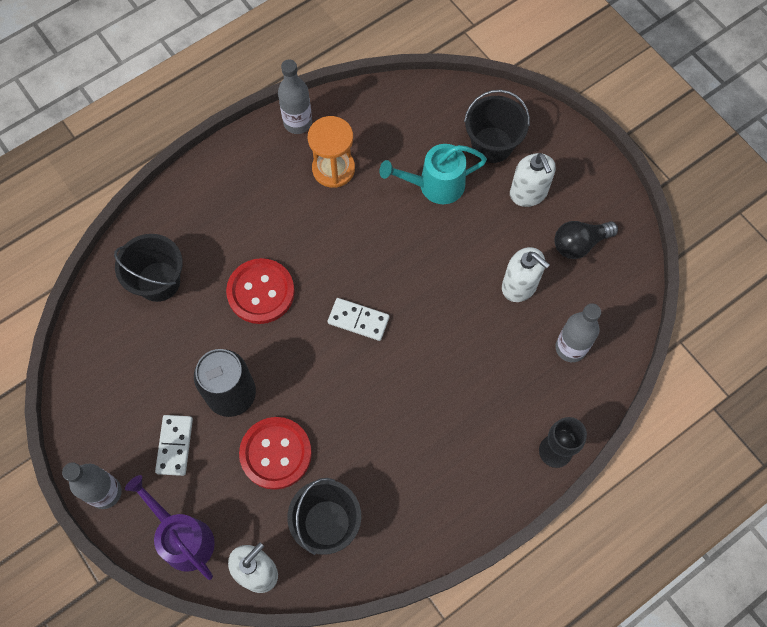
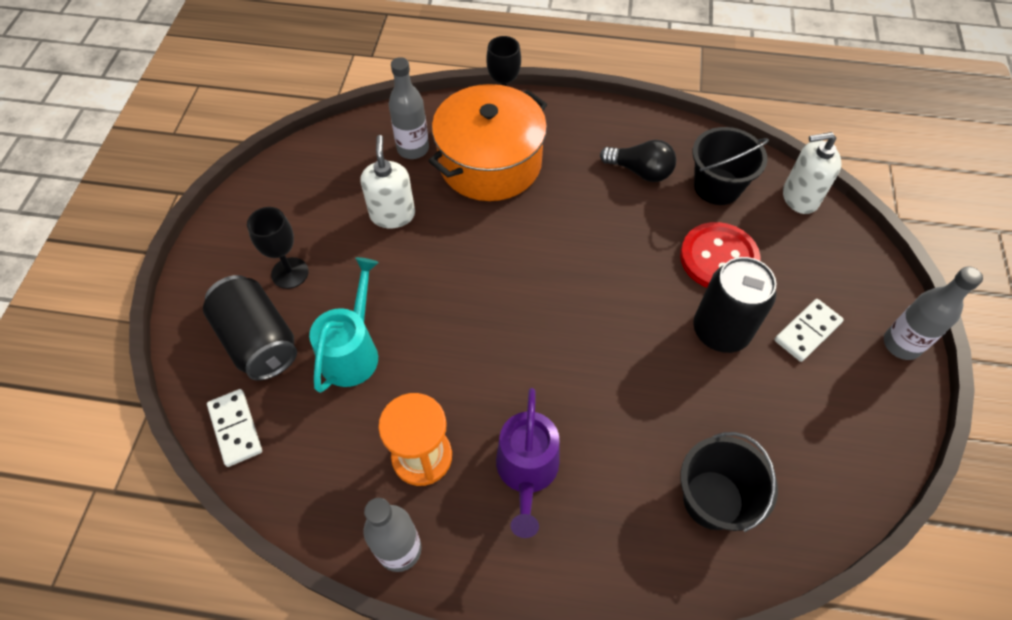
camera: 135 degrees left, 10 degrees down
purple watering can [125,475,215,580] -> purple watering can moved to [496,388,560,538]
red button [226,258,295,324] -> none
white domino [328,298,389,341] -> white domino moved to [207,389,262,467]
turquoise watering can [379,144,487,204] -> turquoise watering can turned 105 degrees counterclockwise [309,257,379,393]
black bucket [464,90,530,163] -> black can [203,275,297,381]
white soap dispenser [510,153,556,207] -> black goblet [247,207,308,289]
black light bulb [554,221,618,259] -> black light bulb moved to [600,140,676,182]
none -> orange pot [429,84,547,201]

